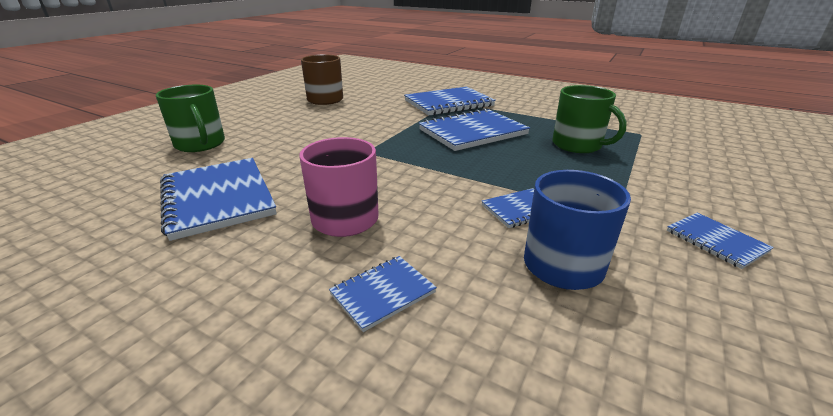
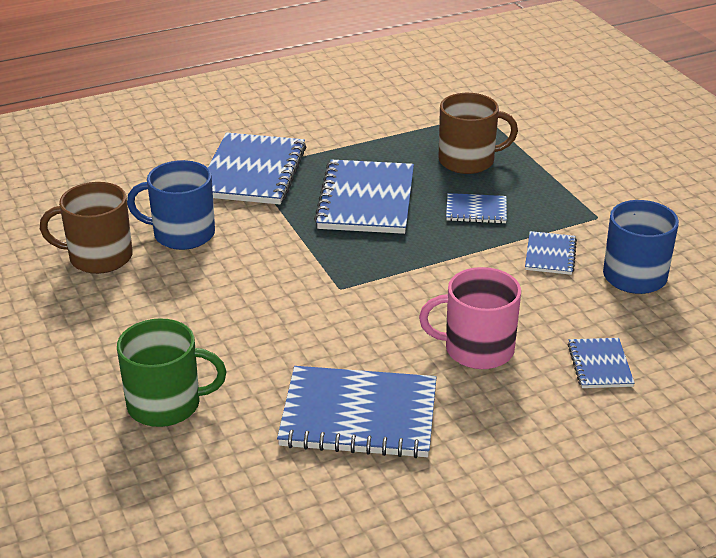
camera: 55 degrees left, 5 degrees up
green mug [552,85,627,153] -> brown mug [438,93,518,174]
blue notebook [667,213,774,269] -> blue notebook moved to [446,193,507,223]
none -> blue mug [127,160,215,250]

